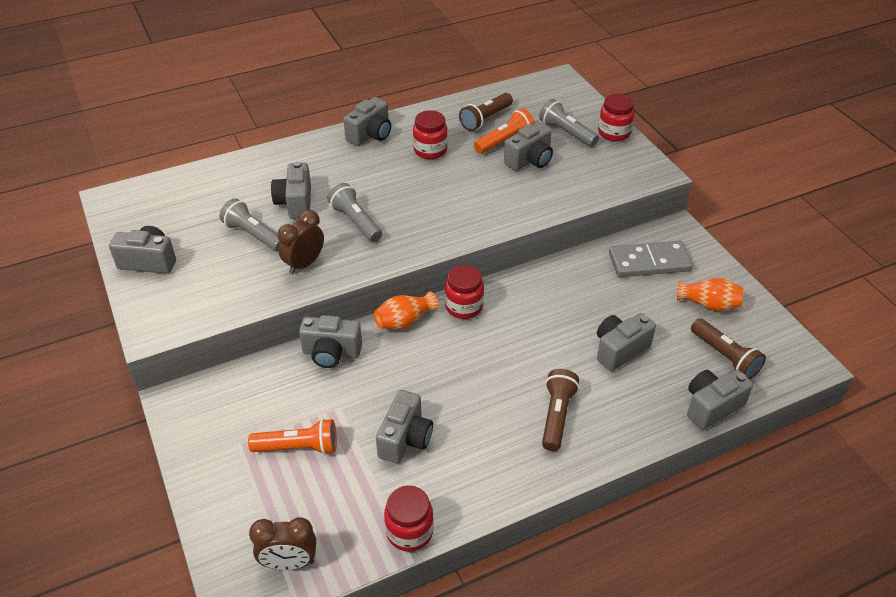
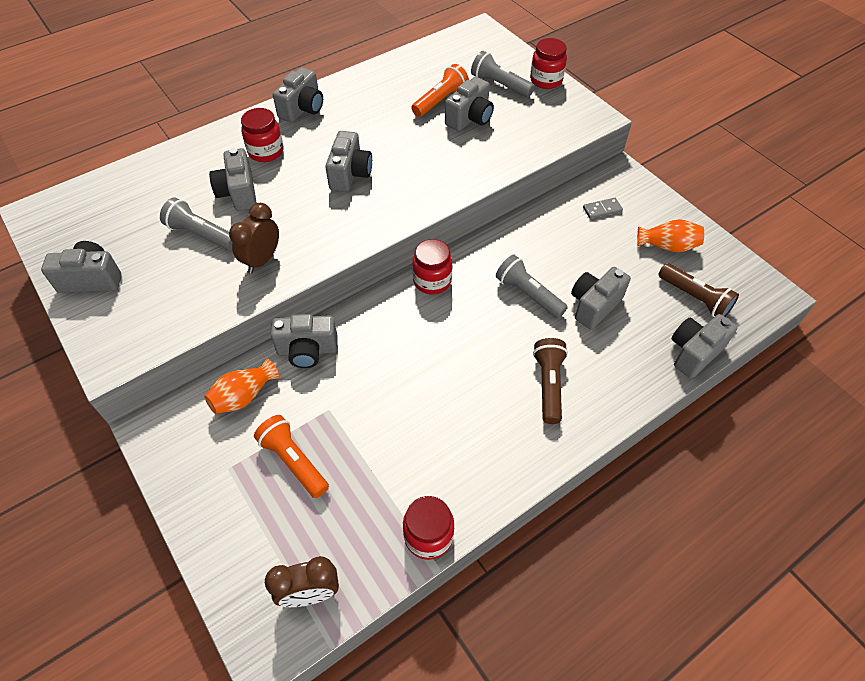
camera: 10 degrees left, 10 degrees up
orange flashlight [248,419,337,455] -> orange flashlight turned 120 degrees counterclockwise [254,415,329,498]
grey flashlight [327,183,382,242] -> grey flashlight moved to [496,255,568,318]
orange vase [374,291,438,329] -> orange vase moved to [204,359,279,414]
grey camera [376,390,433,463] -> grey camera moved to [325,131,372,192]
red jar [413,110,448,159] -> red jar moved to [241,108,284,162]
brown flashlight [459,93,513,131] -> none
grey domino [609,241,693,277] -> grey domino [583,198,623,219], size x0.48

